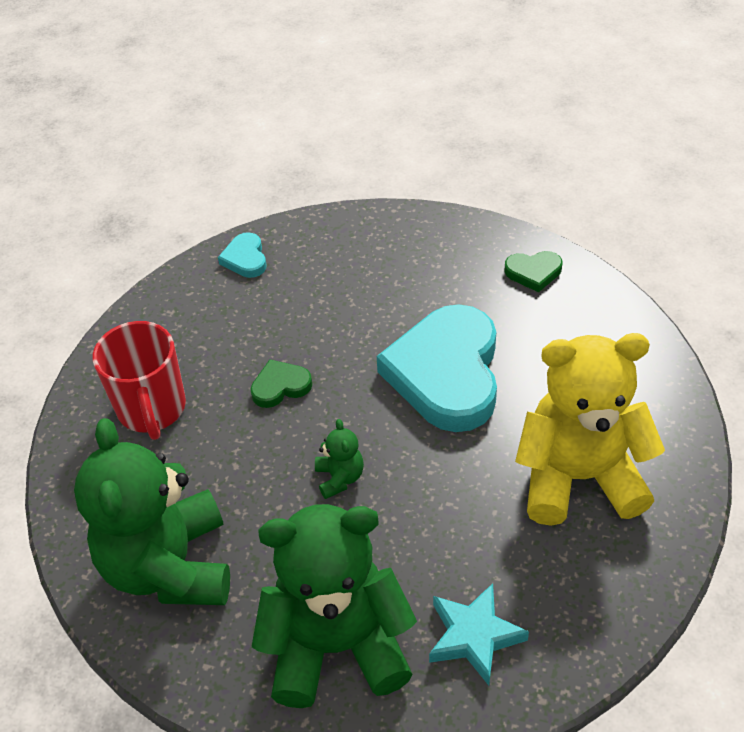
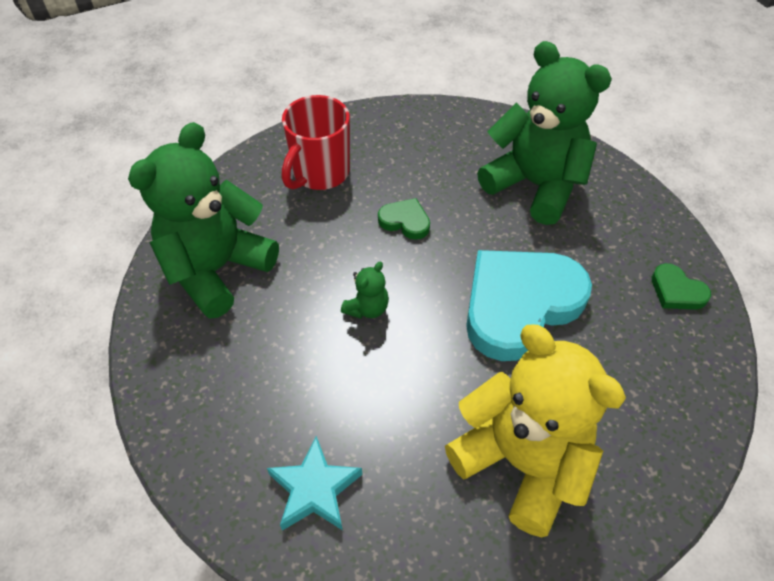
camera: 45 degrees right, 5 degrees up
turquoise heart [218,232,267,278] -> none
green teddy bear [252,504,417,708] -> green teddy bear moved to [477,41,612,225]

